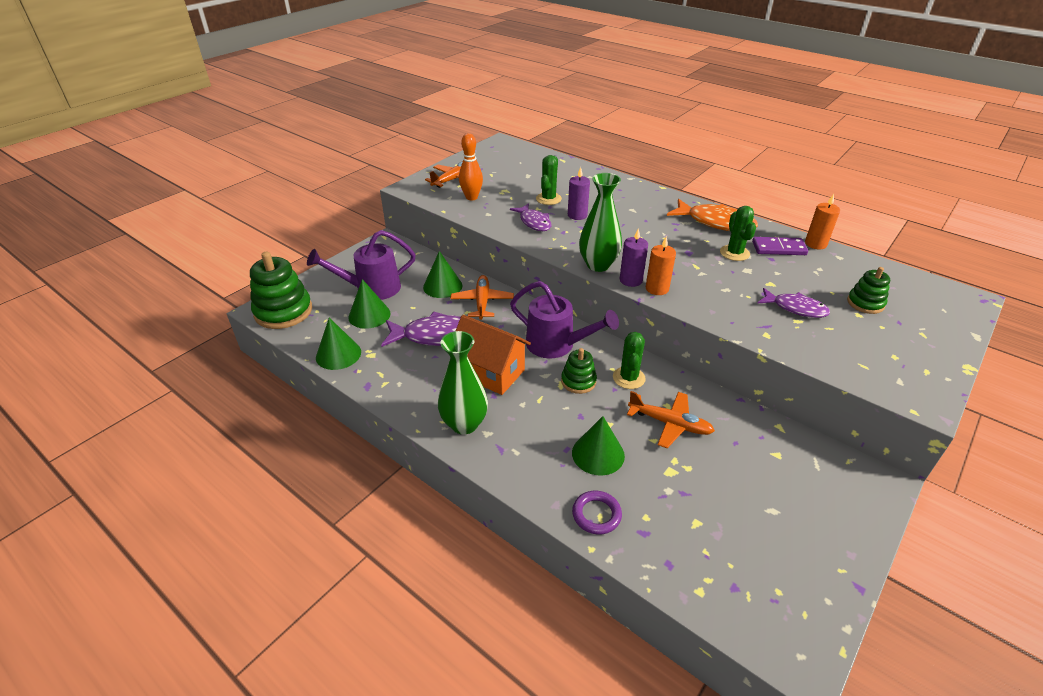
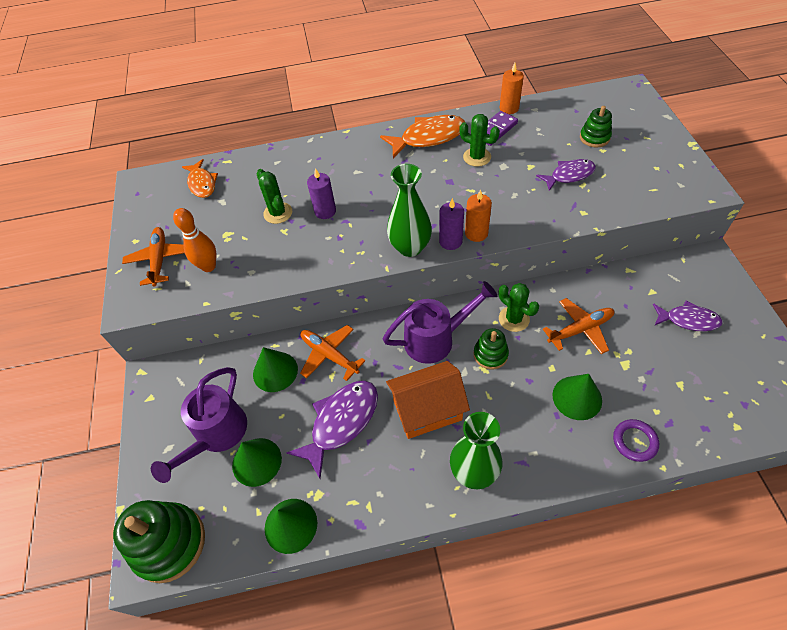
camera: 45 degrees left, 15 degrees up
purple fish [510,203,552,231] -> purple fish moved to [653,301,723,331]
none -> orange fish [182,159,218,198]

